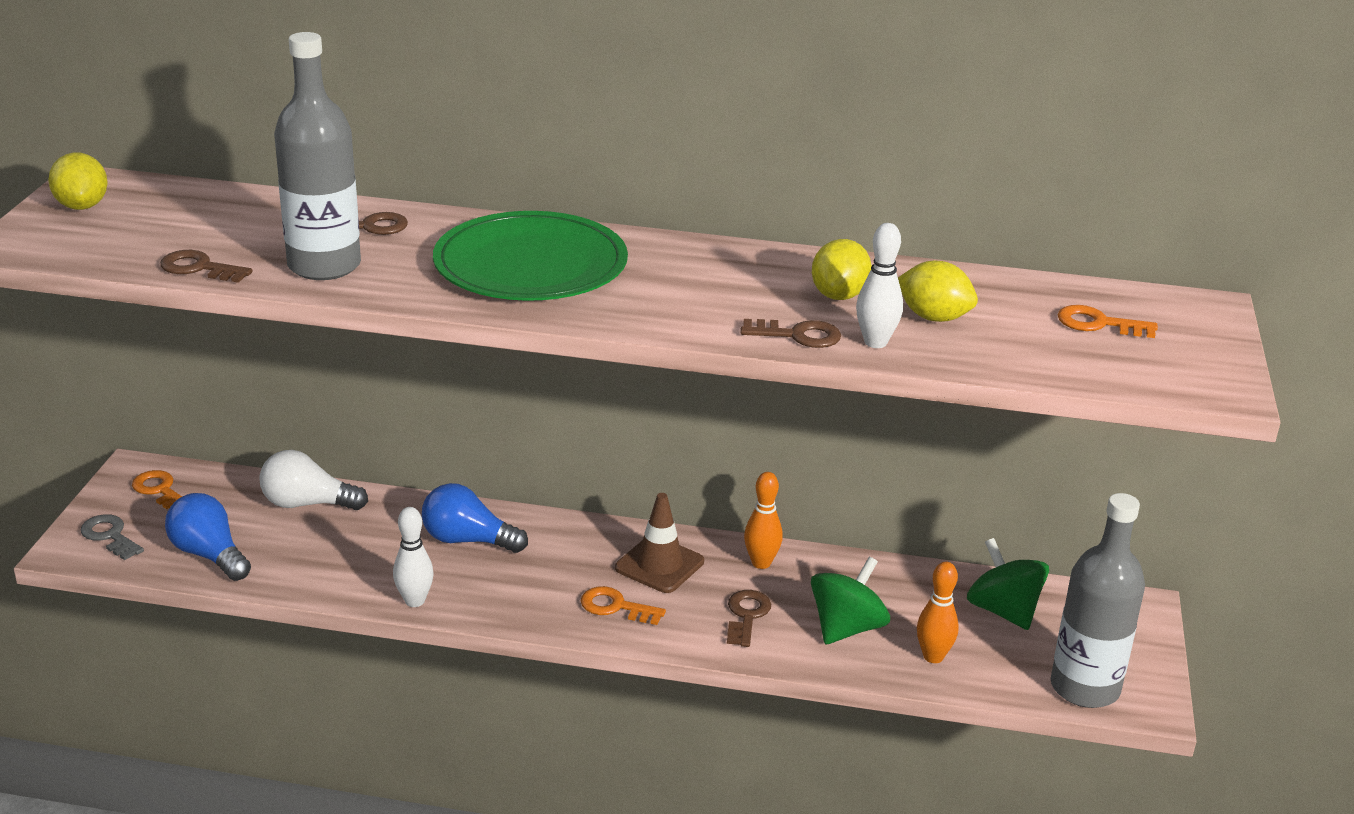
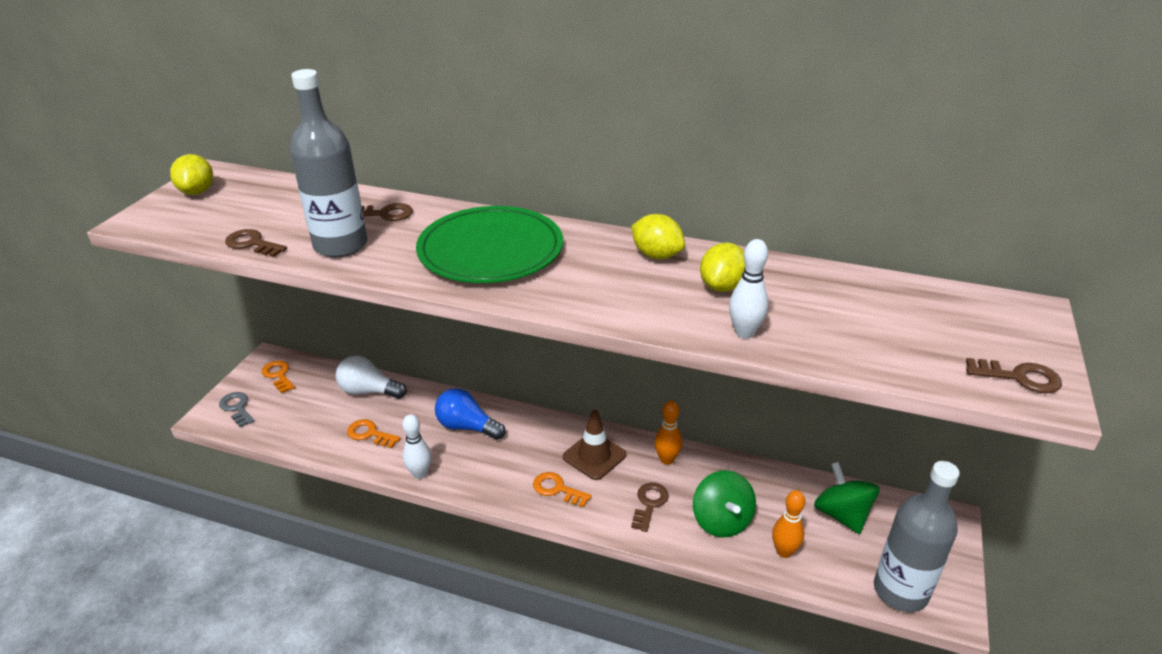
camera: 10 degrees right, 5 degrees up
blue light bulb [165,493,251,581] -> none
brown key [741,319,841,348] -> brown key moved to [966,358,1062,393]
green spinning top [811,557,890,644] -> green spinning top turned 120 degrees clockwise [693,470,756,537]
yellow lemon [898,261,978,322] -> yellow lemon moved to [631,214,685,259]
orange key [1058,305,1158,338] -> orange key moved to [347,419,400,448]

